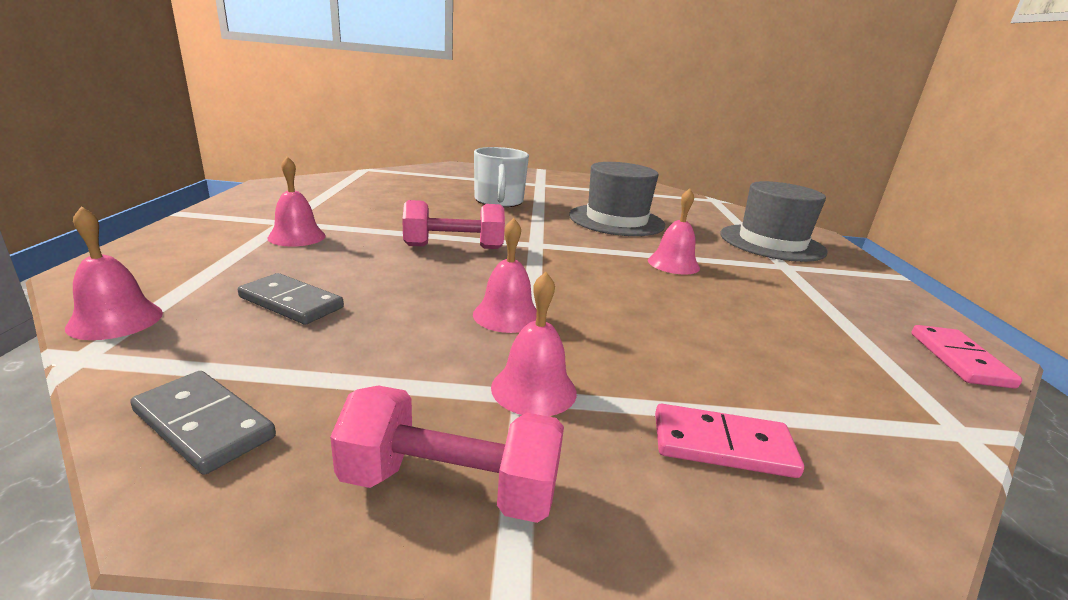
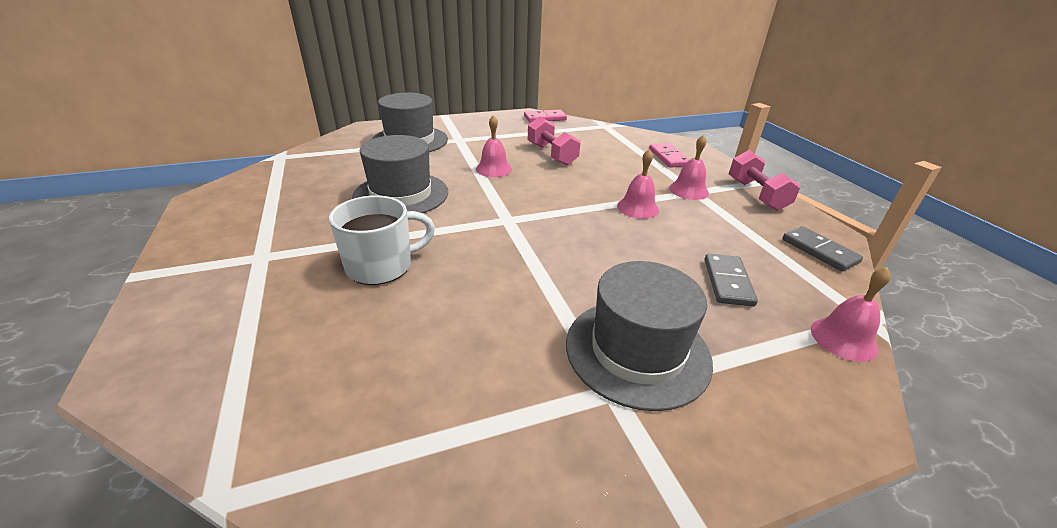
camera: 110 degrees left, 10 degrees up
grey domino [130,371,276,475] -> grey domino turned 45 degrees counterclockwise [782,226,863,272]
pink bell [267,156,326,247] -> grey hat [566,261,713,411]
pink dumbbell [402,200,505,249] -> pink dumbbell moved to [528,116,581,166]

